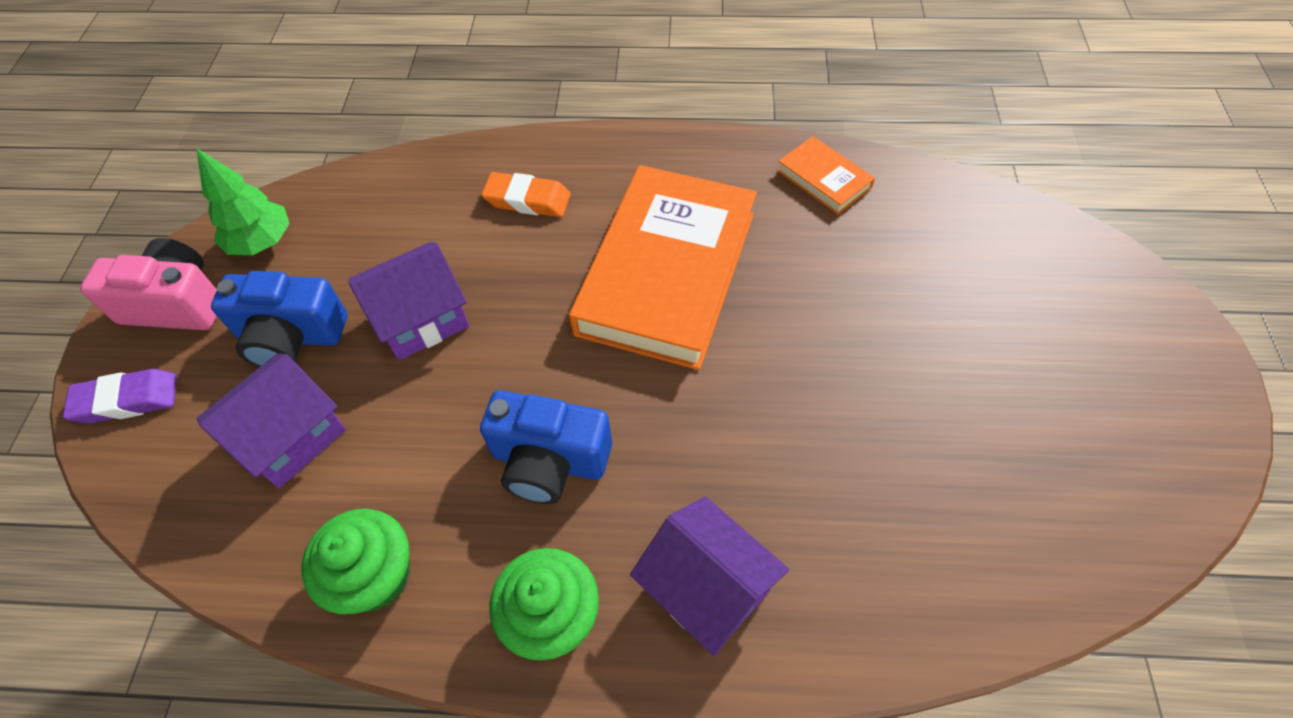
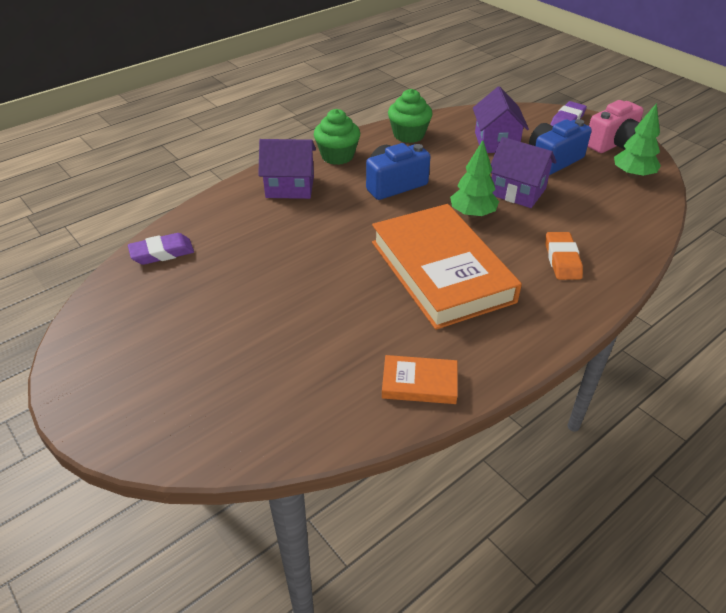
camera: 135 degrees right, 15 degrees down
purple house [349,242,469,360] -> purple house turned 75 degrees counterclockwise [491,137,557,208]
orange eraser [481,172,571,217] -> orange eraser turned 60 degrees counterclockwise [546,232,583,280]
none -> purple eraser [128,233,194,265]
none -> green tree [450,140,499,218]

